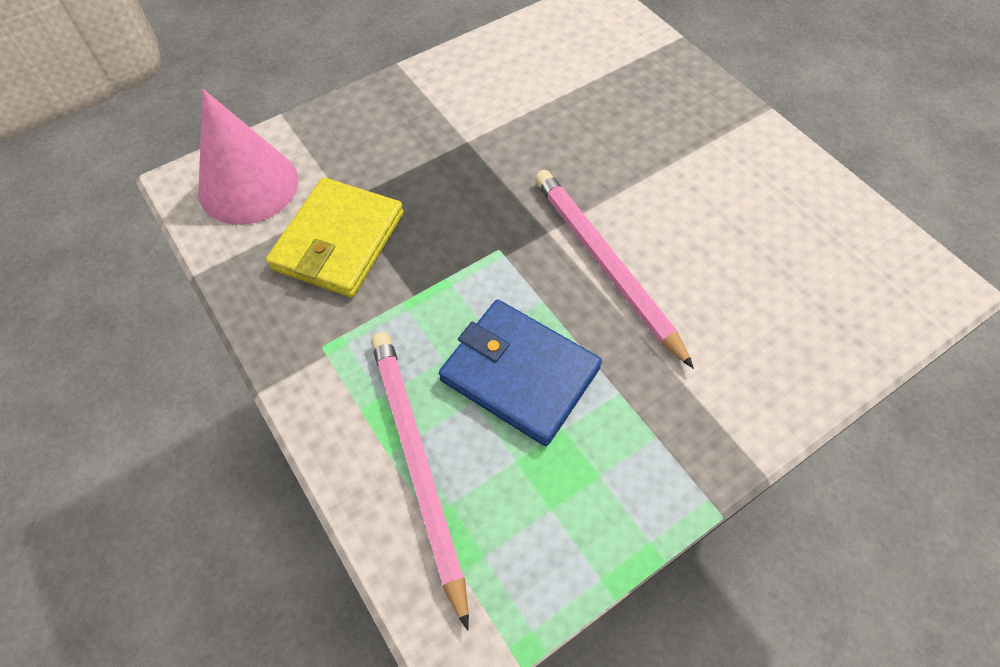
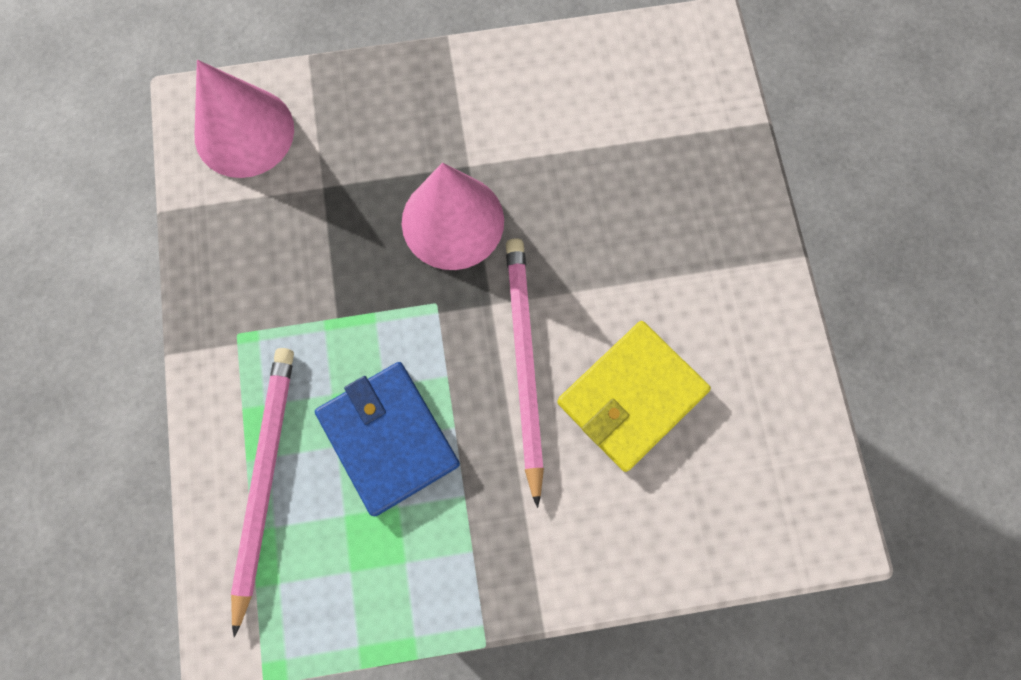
camera: 25 degrees right, 15 degrees up
yellow wallet [266,177,404,297] -> yellow wallet moved to [557,321,711,472]
none -> pink cone [402,163,504,270]

